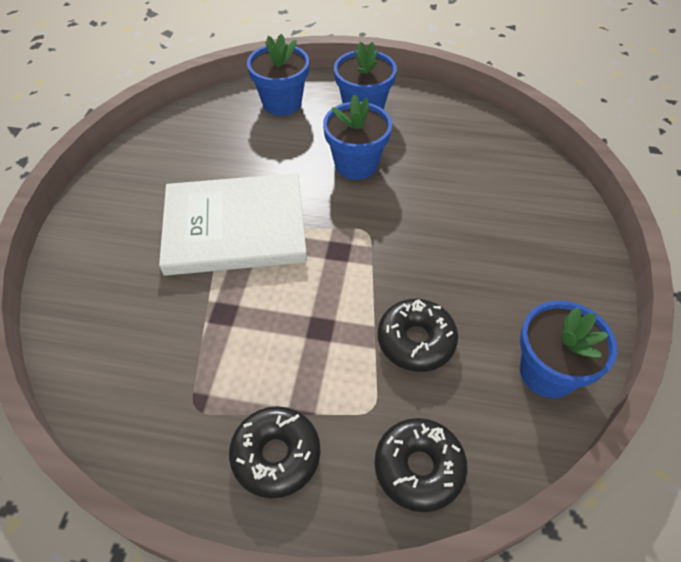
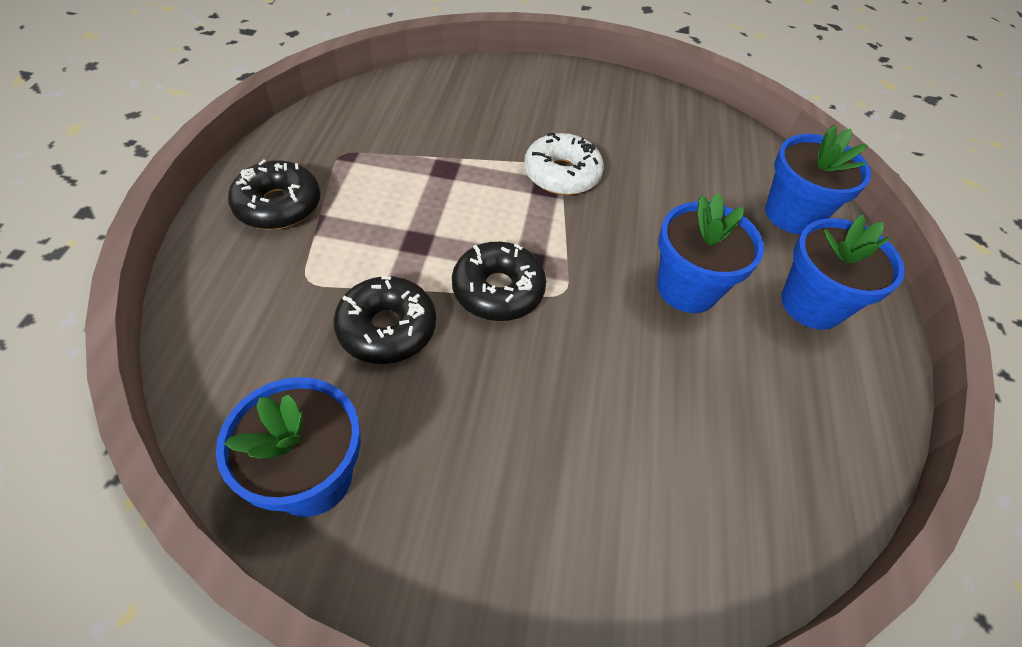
camera: 85 degrees right, 0 degrees up
white book [159,173,307,276] -> white donut [524,133,604,195]
black donut [374,418,467,512] -> black donut moved to [452,242,546,321]

